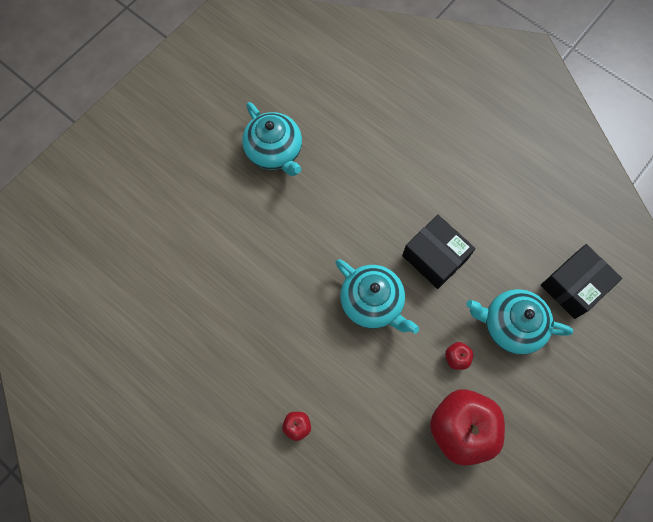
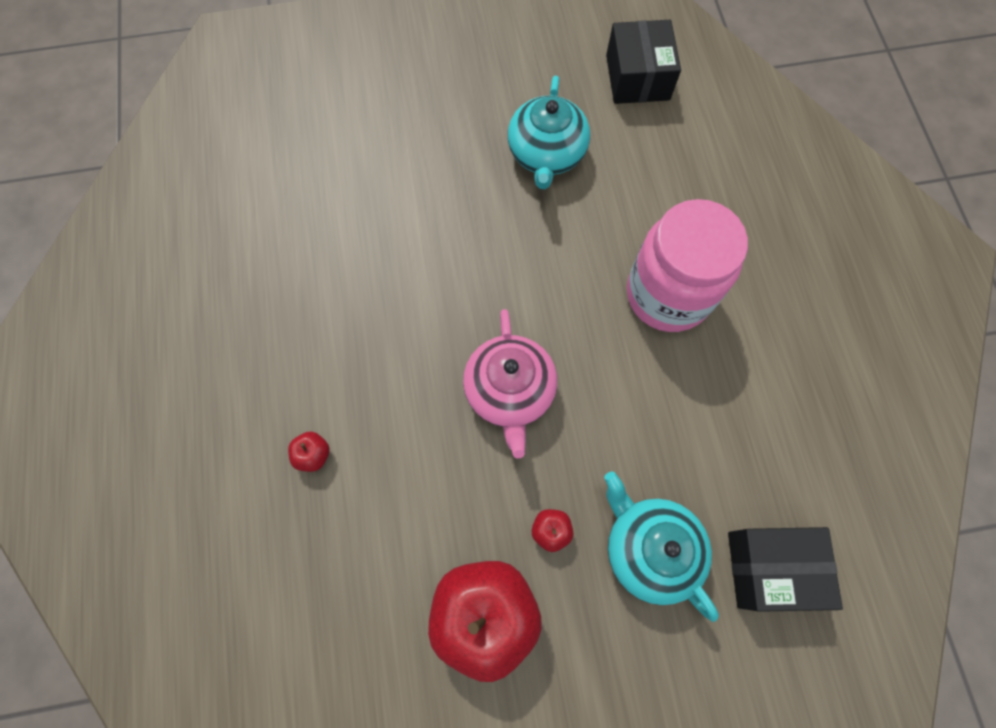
camera: 40 degrees right, 0 degrees up
turquoise teapot [336,259,419,334] -> pink teapot [463,309,557,458]
black box [402,215,476,289] -> black box moved to [606,20,681,104]
none -> pink jar [627,199,748,332]

